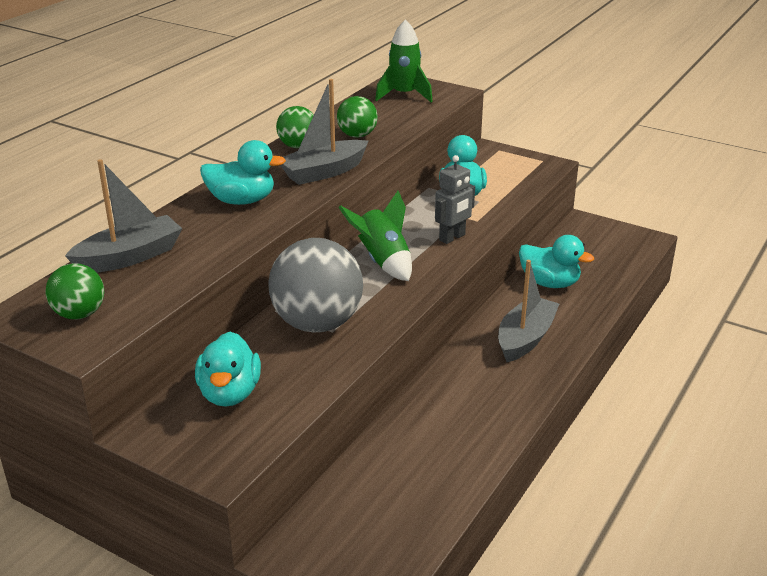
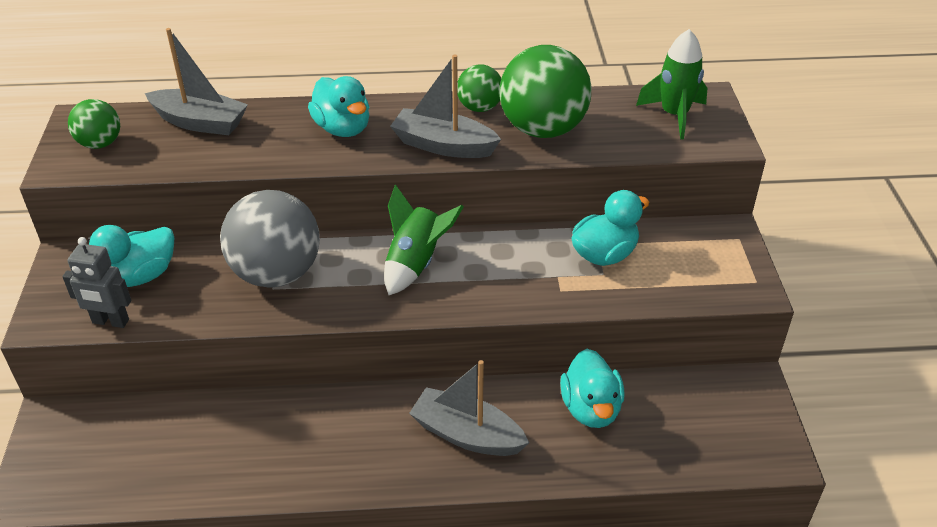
camera: 55 degrees right, 10 degrees up
green ball [337,96,378,138] -> green ball [500,45,592,138], size x1.88
grey robot [435,155,475,244] -> grey robot moved to [62,237,131,328]
grey boat [498,260,559,362] -> grey boat turned 150 degrees counterclockwise [409,360,529,456]

